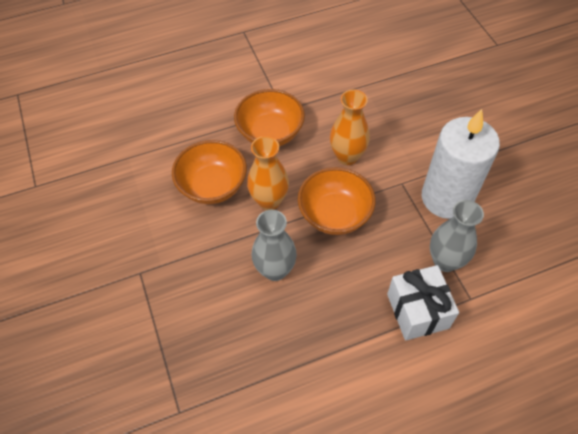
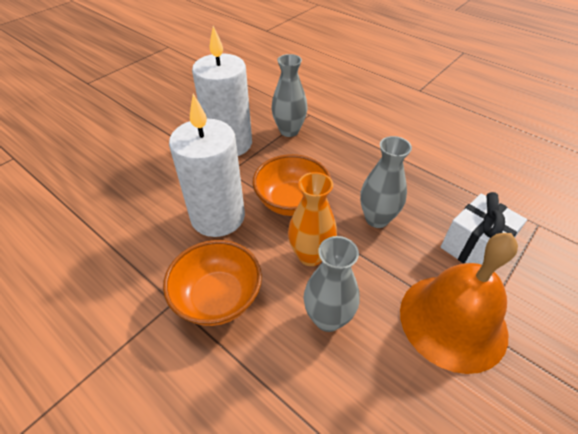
camera: 120 degrees left, 10 degrees down
orange bowl [172,140,247,204] -> grey vase [304,236,360,332]
orange vase [330,89,370,165] -> white candle [169,94,245,237]
white gift [387,265,459,341] -> white gift moved to [440,192,527,265]
none -> orange bell [400,233,518,374]

